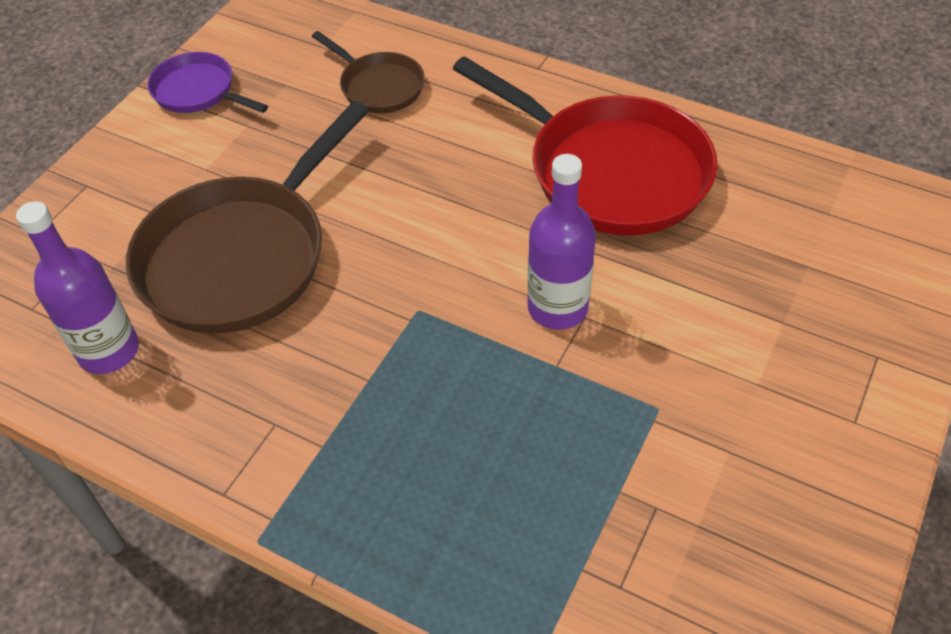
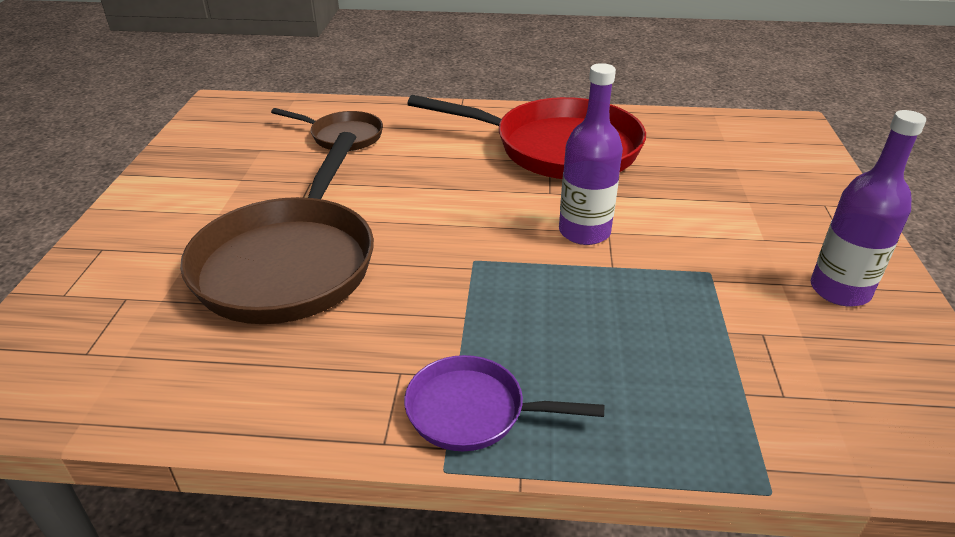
camera: 25 degrees left, 15 degrees down
purple bottle [16,201,139,374] -> purple bottle moved to [811,110,926,306]
purple pan [147,52,268,113] -> purple pan moved to [404,355,605,451]

